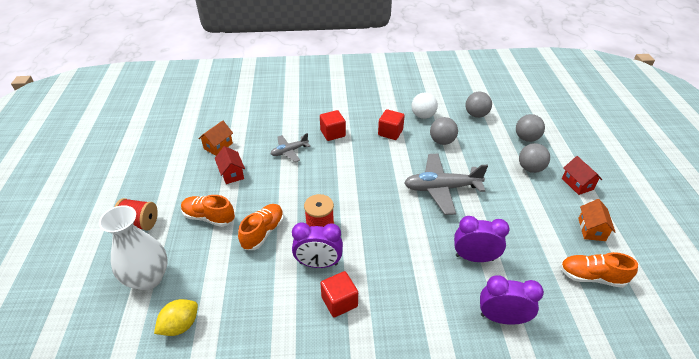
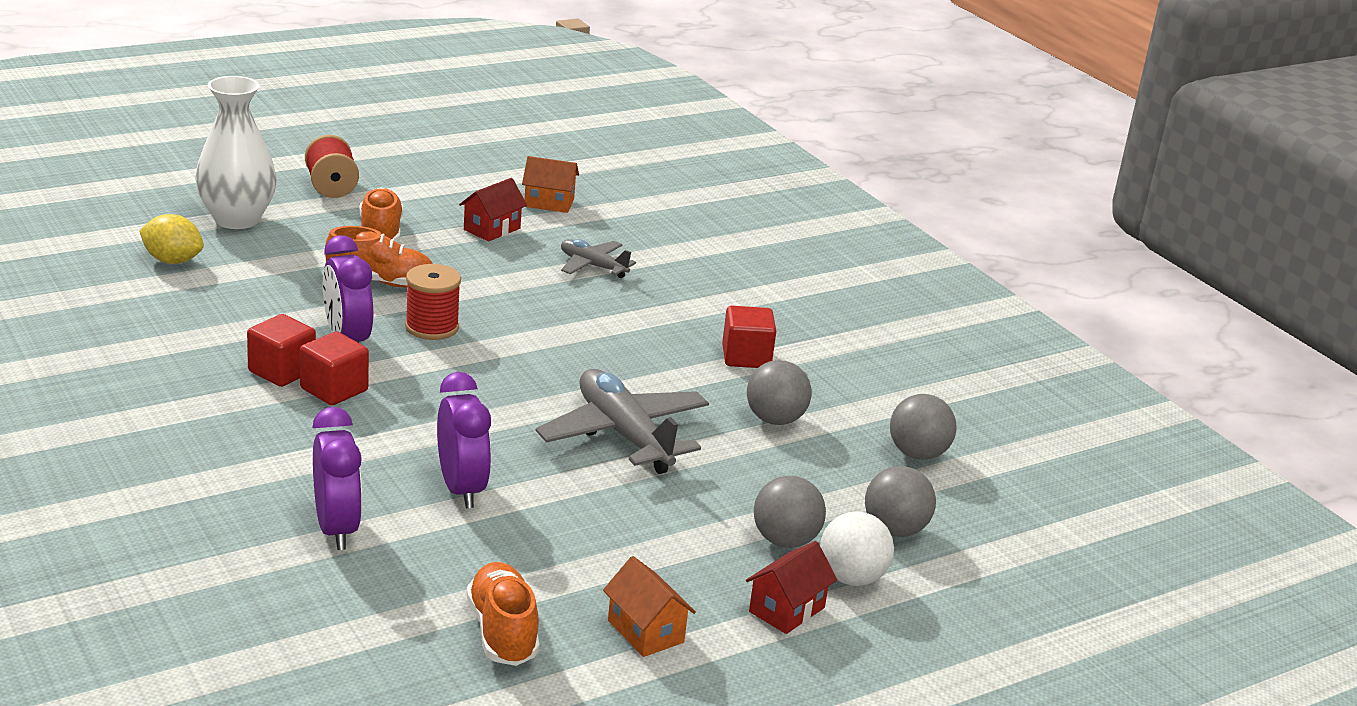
camera: 60 degrees right, 15 degrees down
red cube [320,110,346,141] -> red cube moved to [300,332,369,405]
white ball [412,92,438,119] -> white ball moved to [820,512,894,586]
orange house [578,199,616,241] -> orange house turned 75 degrees clockwise [603,556,696,657]

